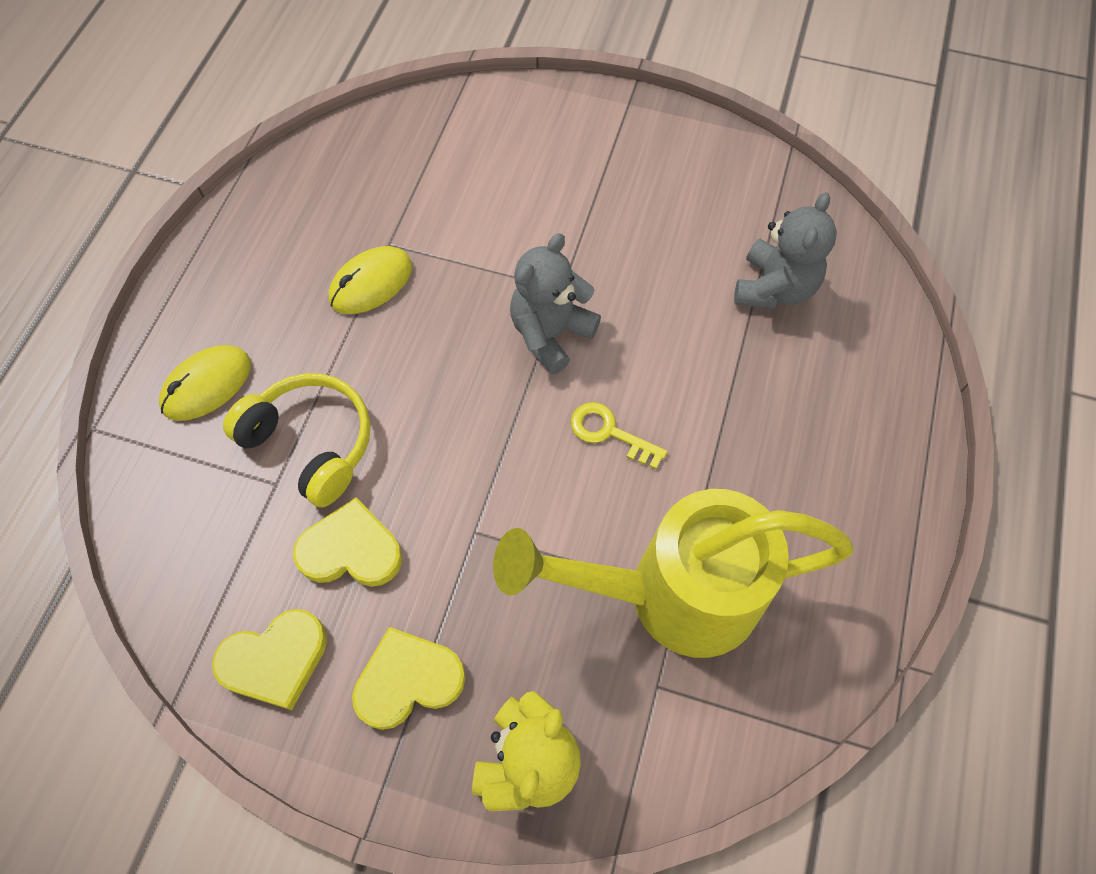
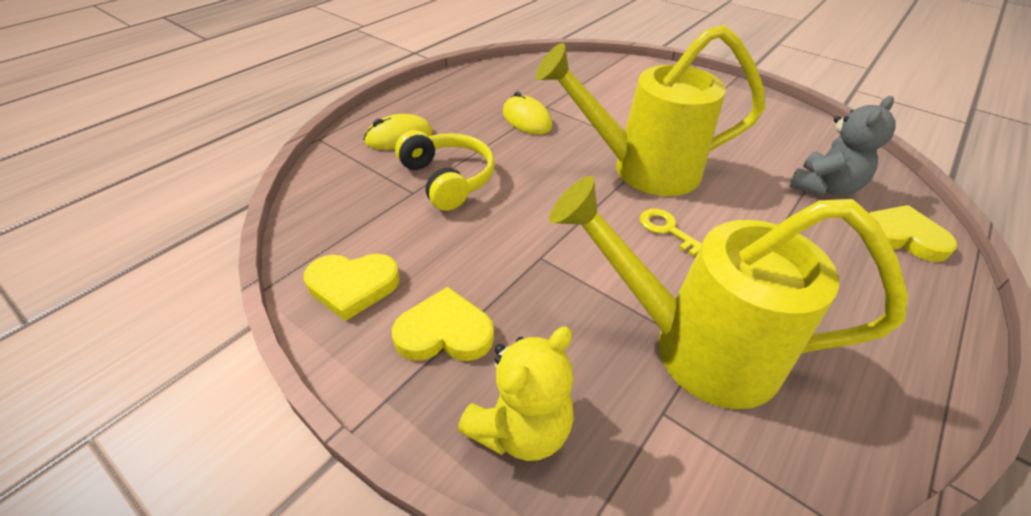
camera: 20 degrees right, 20 degrees down
yellow heart [293,497,402,587] -> yellow heart moved to [869,205,957,262]
yellow mouse [329,246,412,314] -> yellow mouse turned 75 degrees clockwise [503,91,552,135]
grey teddy bear [510,233,601,375] -> yellow watering can [535,25,765,196]

